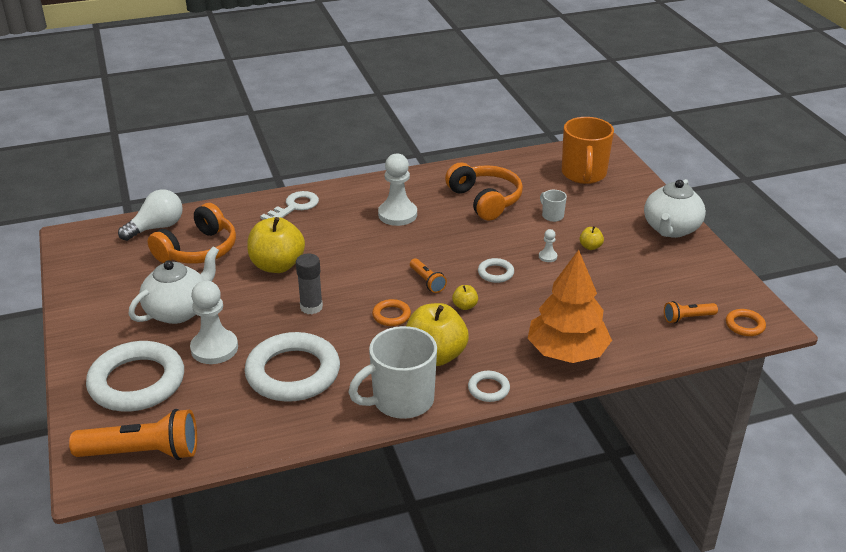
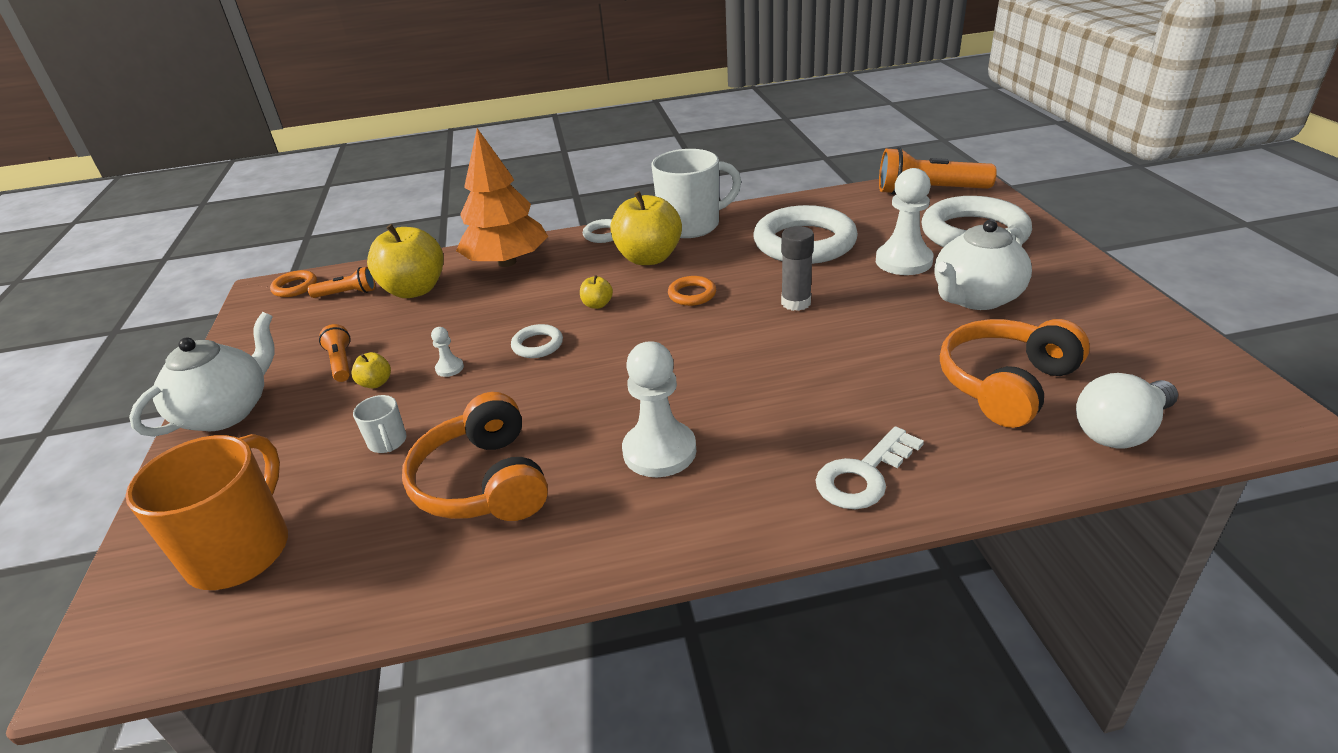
camera: 170 degrees left, 0 degrees up
yellow apple [247,217,305,273] -> yellow apple moved to [367,224,444,298]
orange flashlight [410,258,447,293] -> orange flashlight moved to [319,324,351,382]

